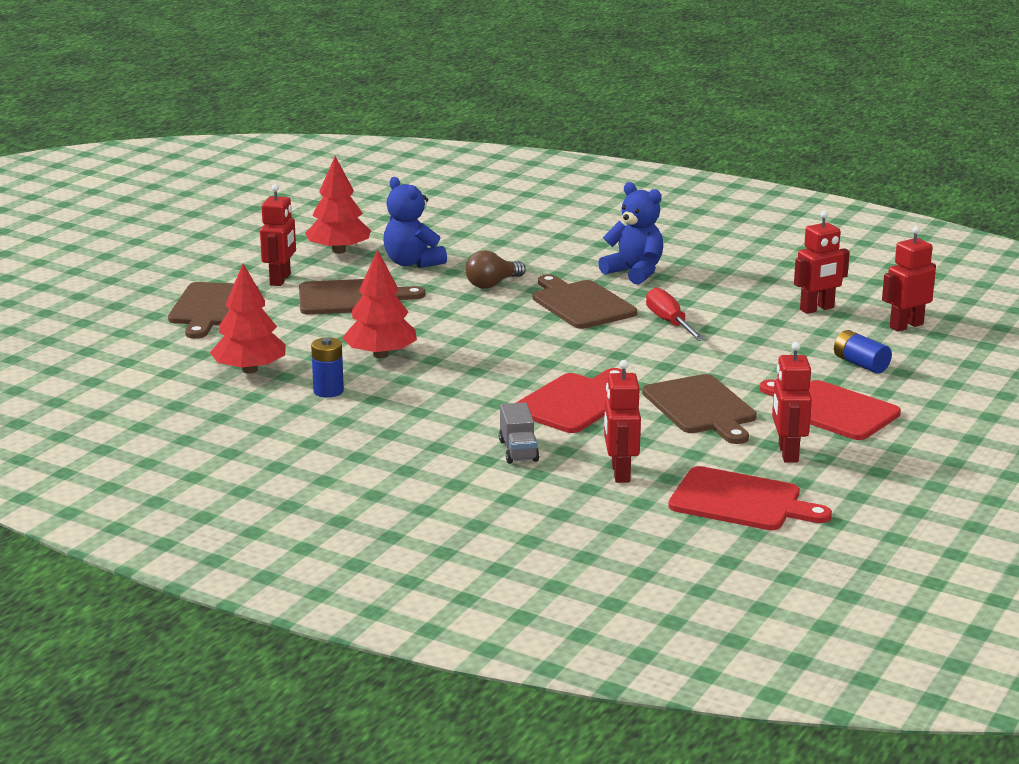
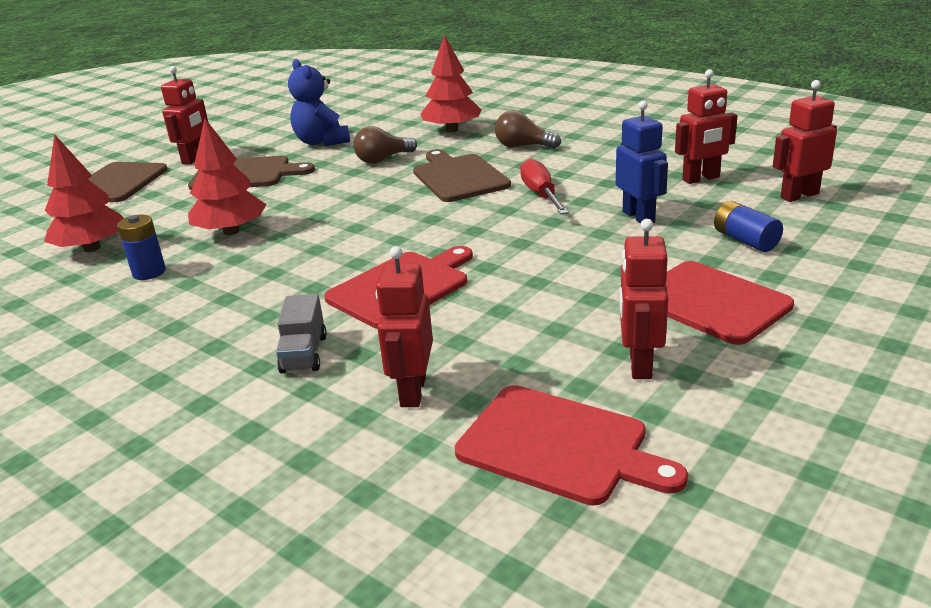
camera: 10 degrees right, 5 degrees up
red tree [305,156,371,254] -> red tree moved to [421,35,482,132]
blue teddy bear [598,182,663,285] -> brown light bulb [495,110,561,149]
brown cutting board [642,374,757,444] -> none
none -> blue robot [616,101,668,224]

